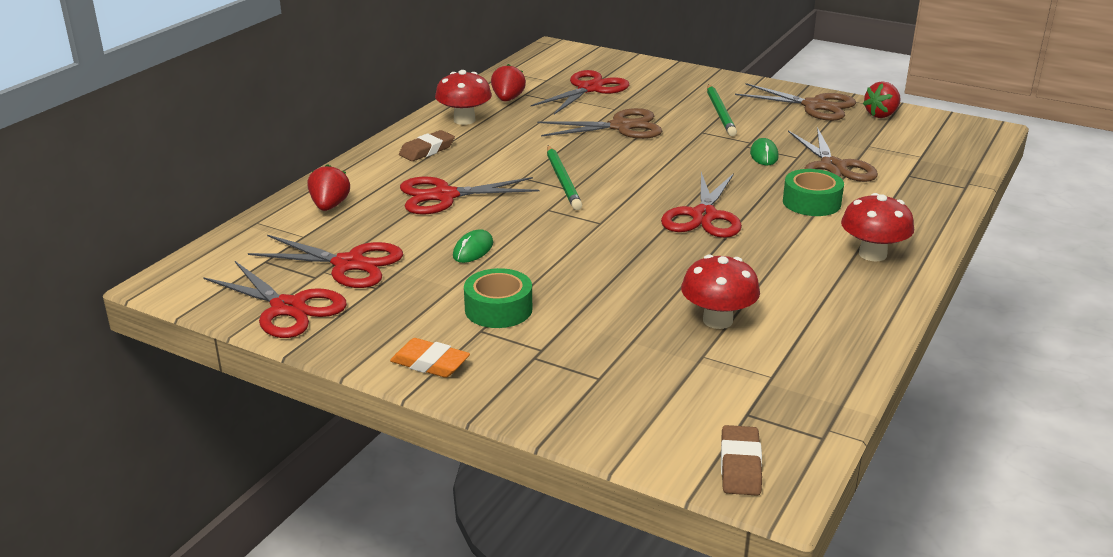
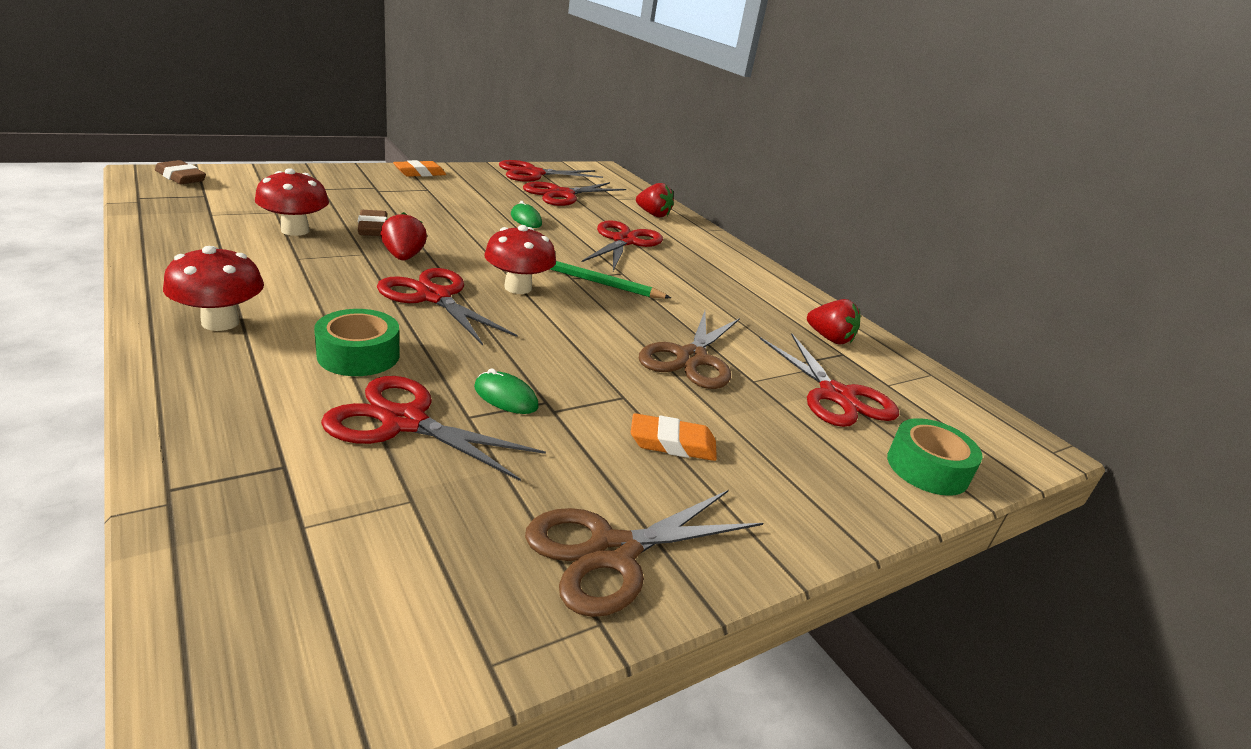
camera: 115 degrees right, 0 degrees up
brown eraser [399,130,455,161] -> brown eraser moved to [358,210,387,236]
red mushroom [435,70,492,125] -> red mushroom moved to [484,225,556,294]
green tape [464,268,532,328] -> green tape moved to [887,418,983,496]
green pencil [707,84,737,136] -> orange eraser [631,413,717,461]
brown scissors [788,127,878,182] -> red scissors [321,376,546,481]
red strawberry [863,81,901,118] -> red strawberry moved to [381,212,427,260]

